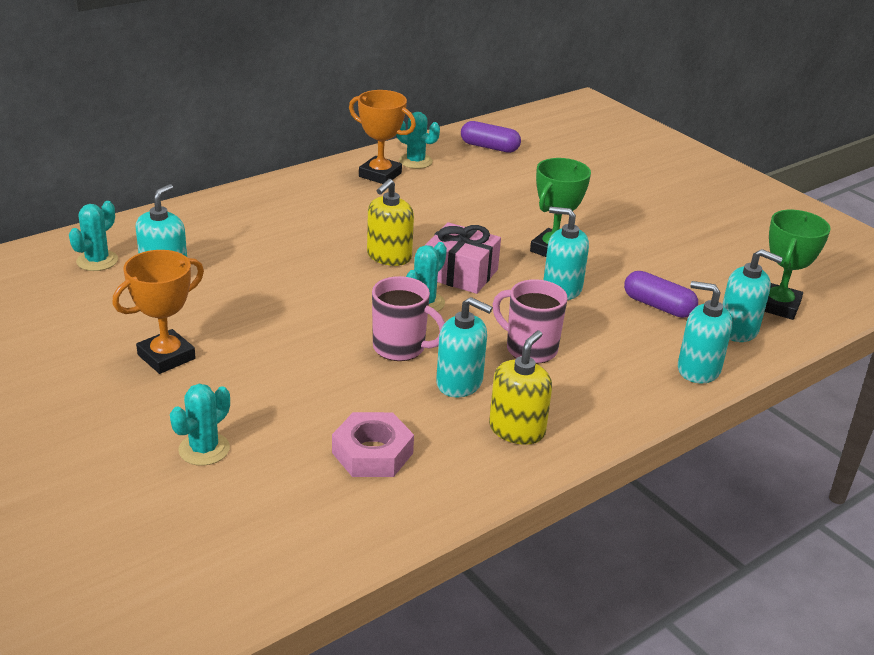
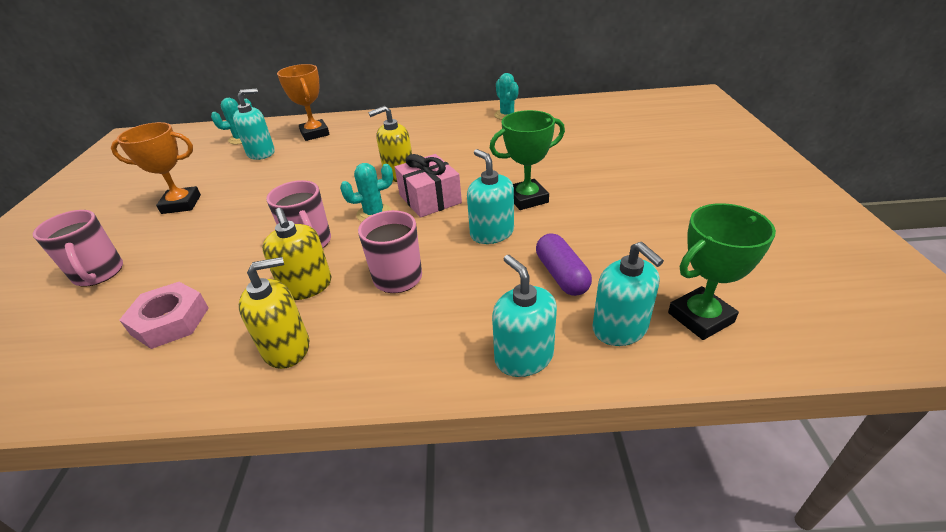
camera: 40 degrees right, 5 degrees up
turquoise cactus [170,384,230,466] -> pink mug [33,210,123,287]
orange trophy [349,90,416,184] -> orange trophy moved to [277,64,330,141]
turquoise soap dispenser [436,297,493,398] -> yellow soap dispenser [262,208,332,300]
purple capsule [461,121,521,153] -> none

